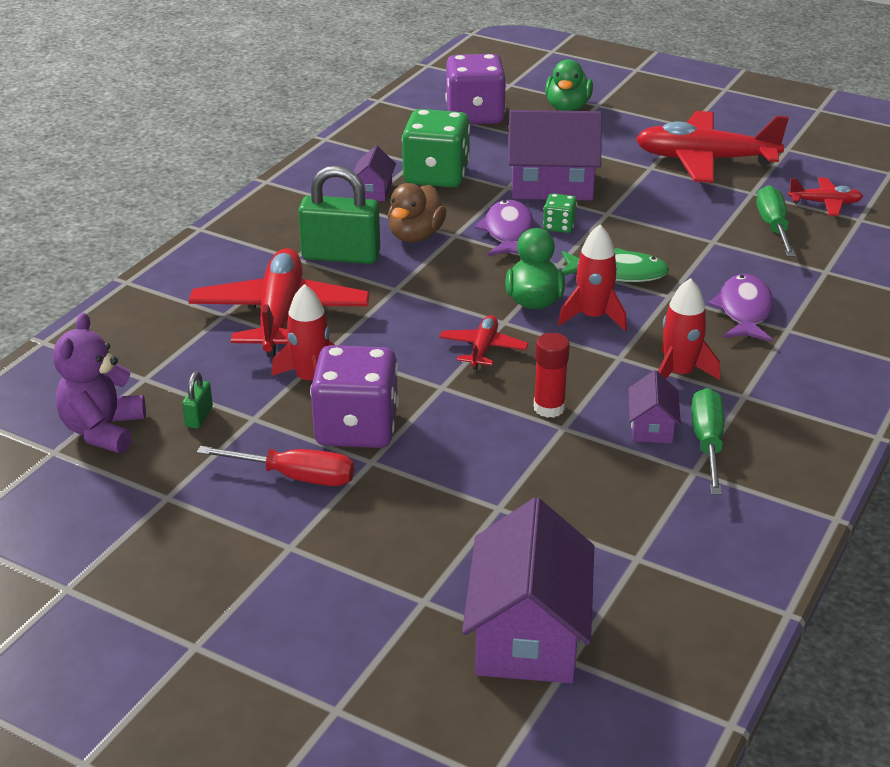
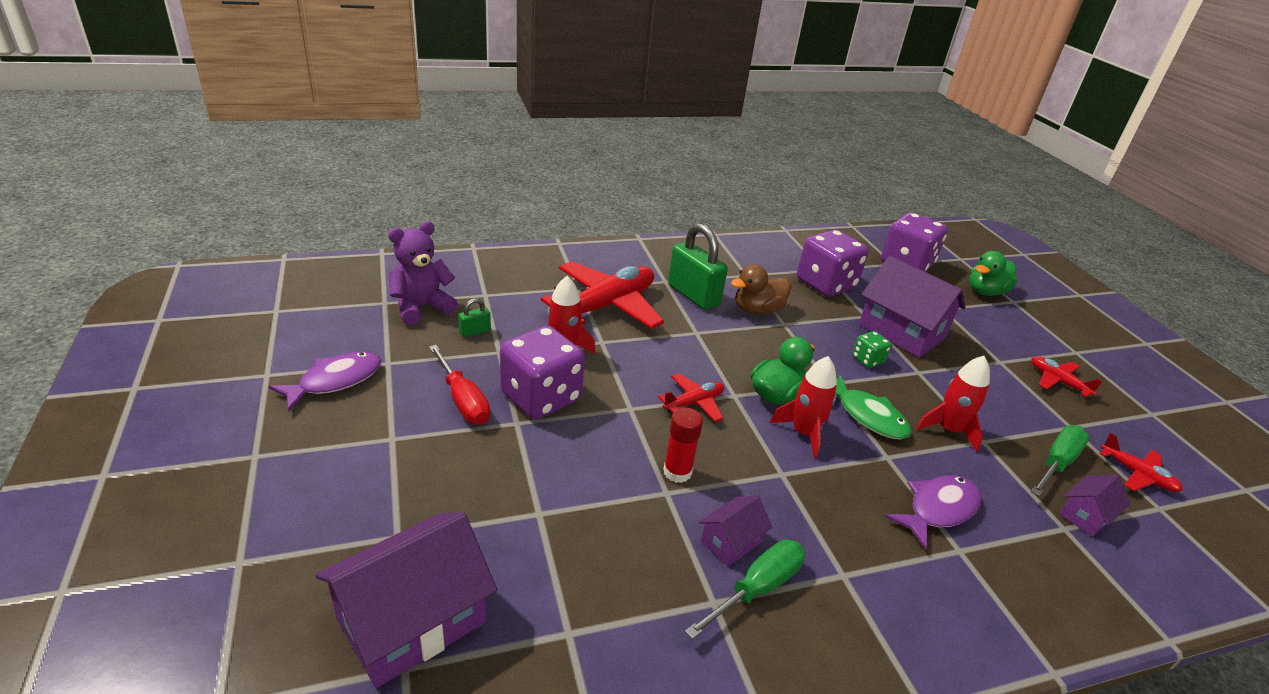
camera: 40 degrees right, 0 degrees up
purple house [353,146,396,201] -> purple house moved to [1059,475,1130,537]
green dice [402,109,470,188] -> purple dice [797,230,869,297]
purple fish [475,199,534,256] -> purple fish moved to [269,352,381,411]
red plane [636,111,789,183] -> red plane [1032,356,1103,397], size x0.48
red rocket [658,278,720,380] -> red rocket moved to [916,356,990,452]

